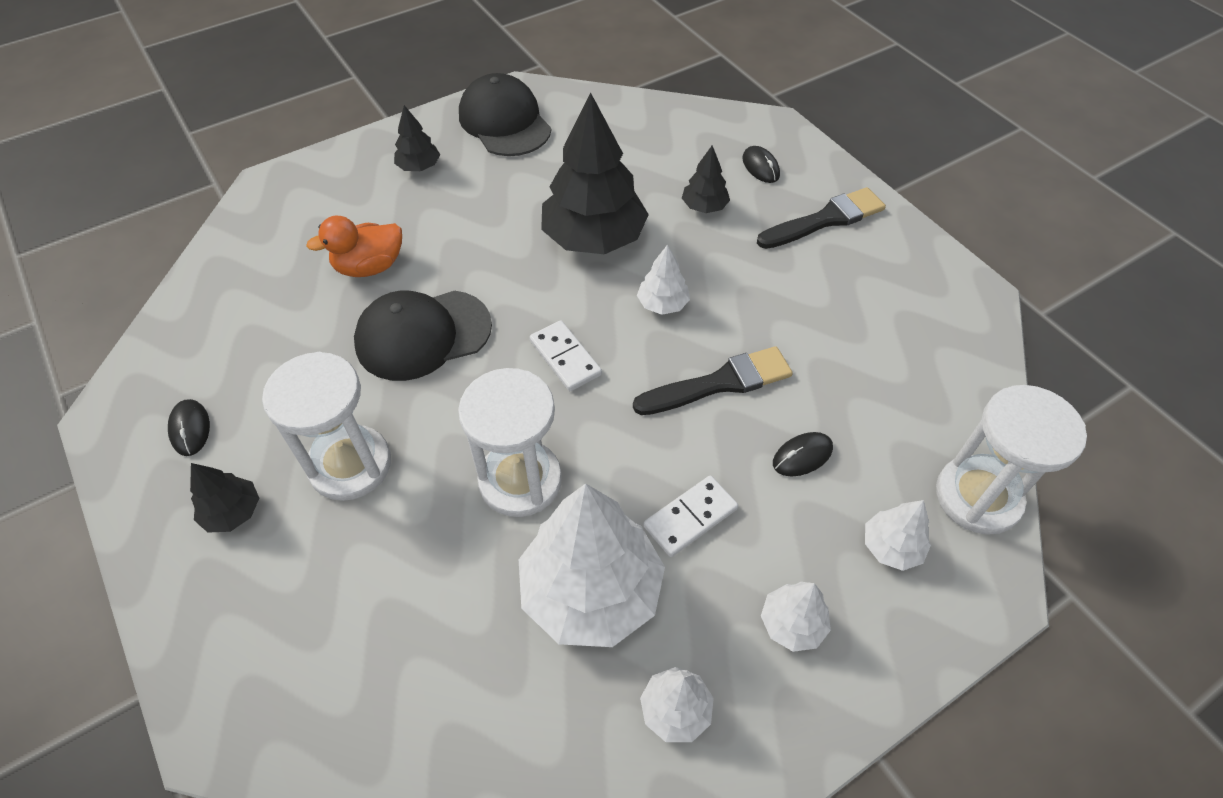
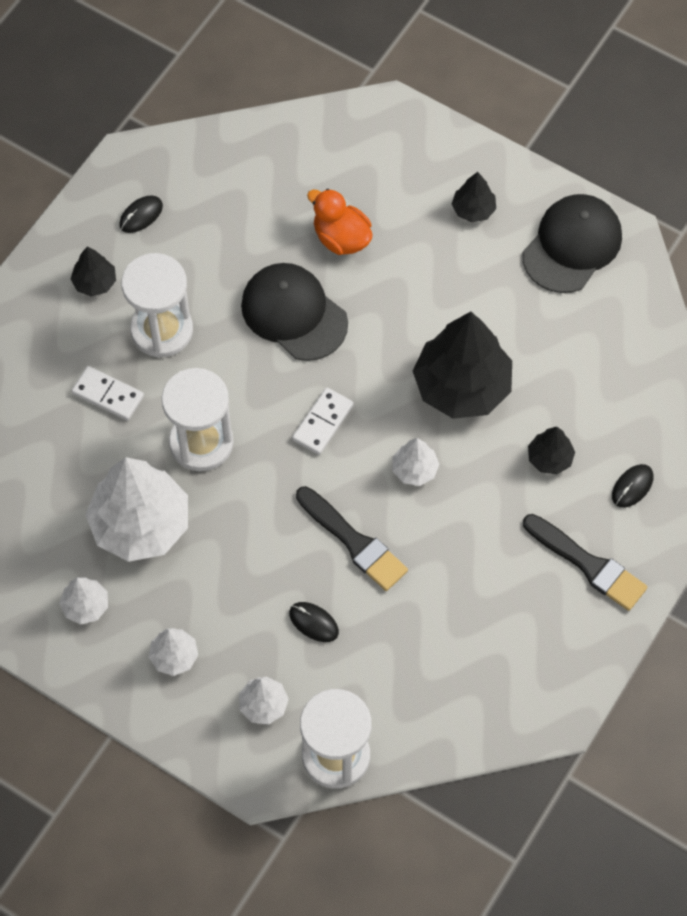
camera: 65 degrees right, 10 degrees up
white domino [643,476,738,557] -> white domino moved to [72,366,144,421]

